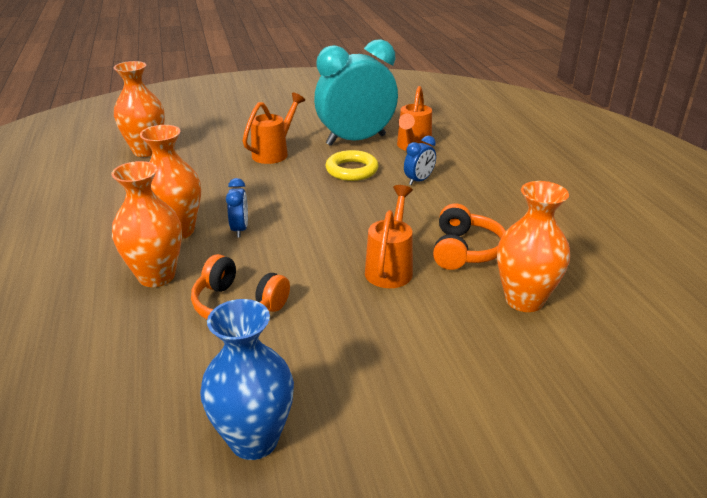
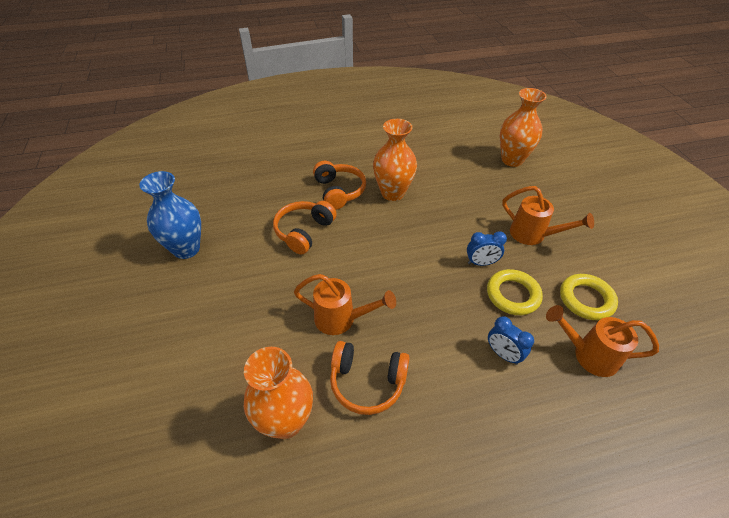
camera: 90 degrees right, 15 degrees up
orange vase [111,161,182,287] -> orange headphones [313,161,366,210]
blue clock [226,178,248,238] -> blue clock moved to [467,231,507,266]
turquoise clock [314,39,398,146] -> yellow ring [560,274,618,320]

